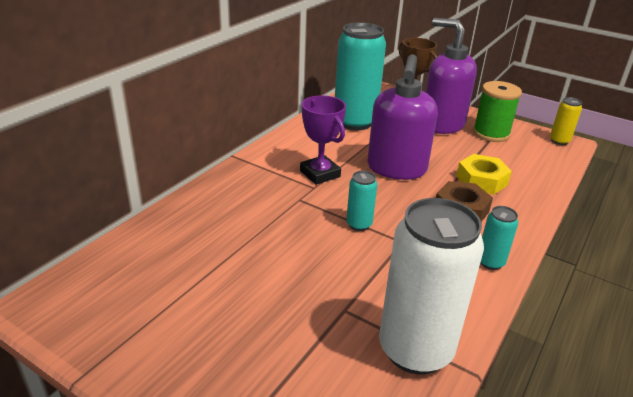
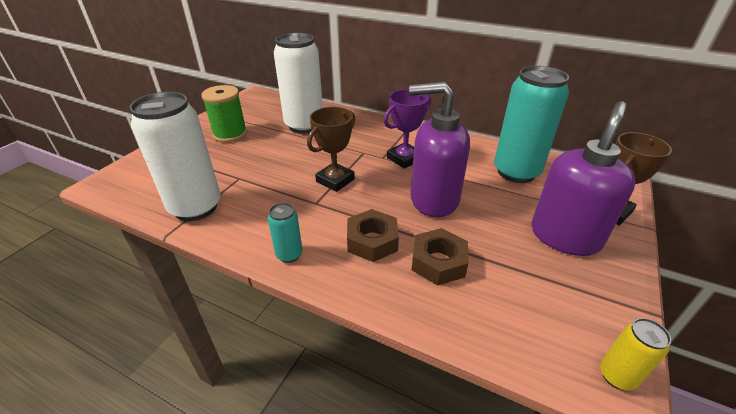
camera: 85 degrees right, 5 degrees up
turquoise can [346,171,377,231] -> brown trophy [307,107,355,192]
yellow nut [456,154,512,195] -> brown nut [412,228,468,286]
green spool [473,81,522,142] -> green spool moved to [201,85,247,143]
none -> white can [274,33,323,134]

